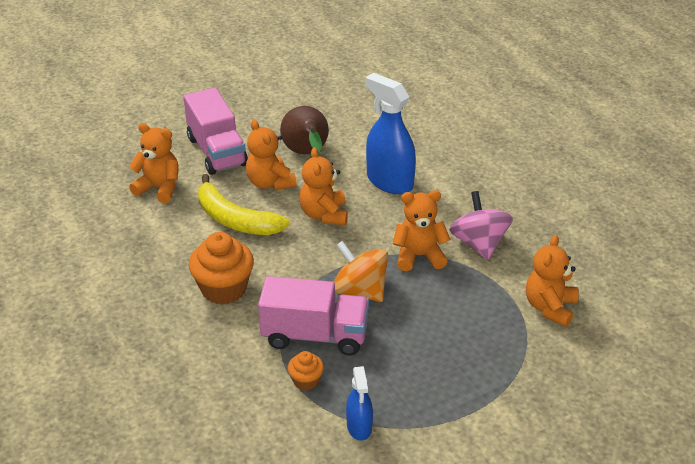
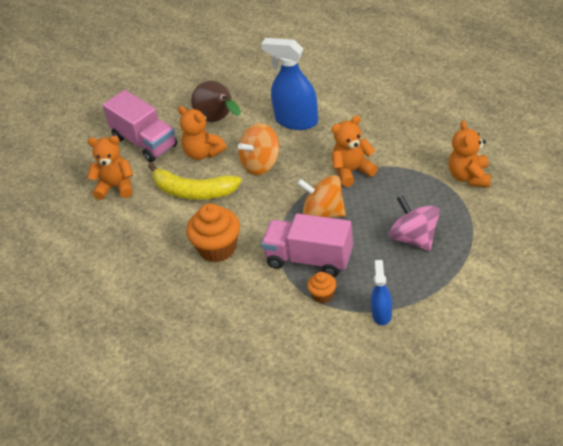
camera: 15 degrees left, 5 degrees up
pink truck [258,276,369,355] -> pink truck turned 150 degrees counterclockwise [261,214,353,277]
orange teddy bear [299,147,348,225] -> orange spinning top [238,123,279,175]
blue spray bottle [346,366,373,441] -> blue spray bottle turned 150 degrees counterclockwise [371,260,392,325]
pink spinning top [449,191,513,260] -> pink spinning top moved to [389,195,440,251]

